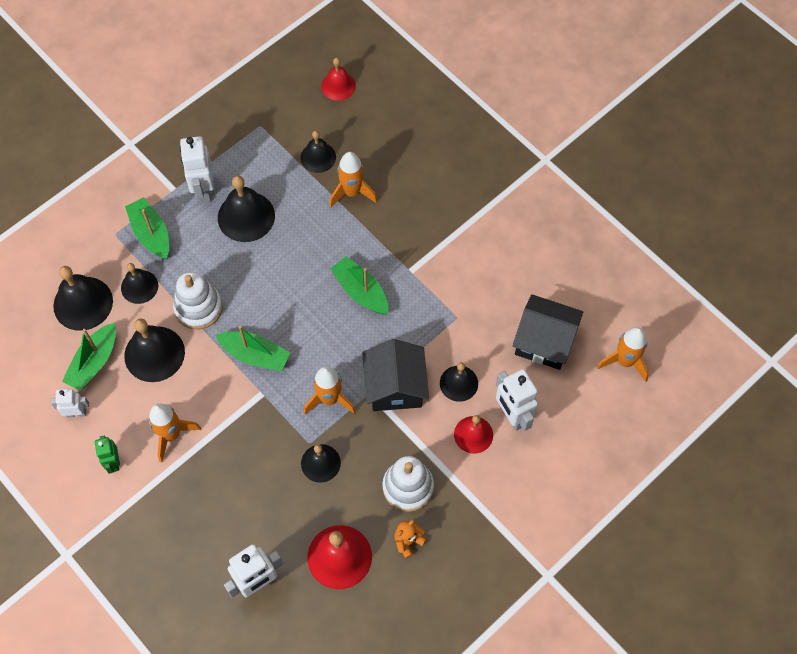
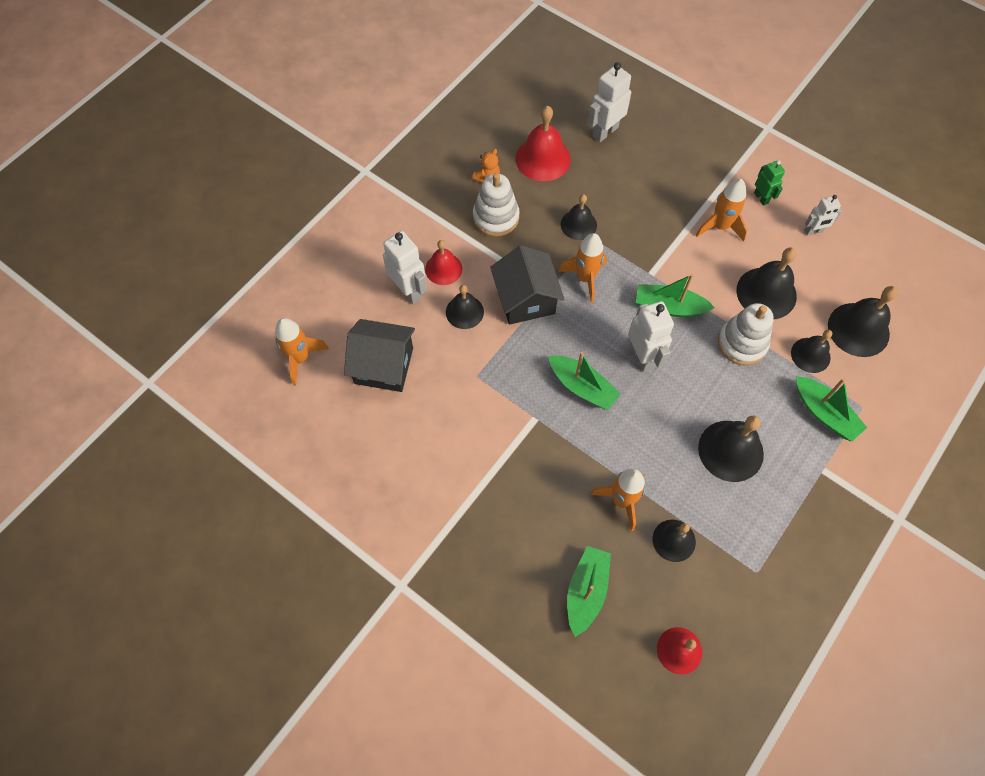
camera: 170 degrees right, 0 degrees up
green boat [62,323,116,391] -> green boat moved to [567,546,611,637]
white robot [180,136,214,203] -> white robot moved to [628,301,674,372]

